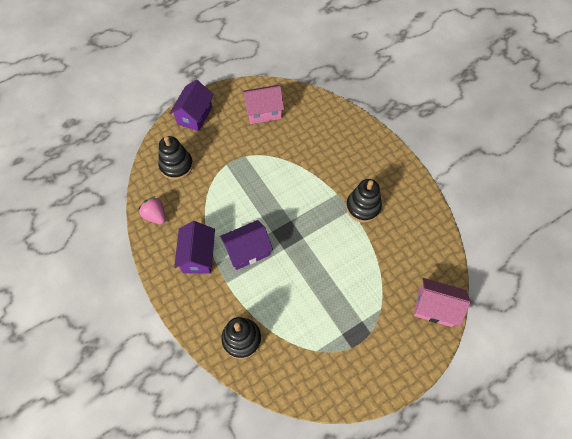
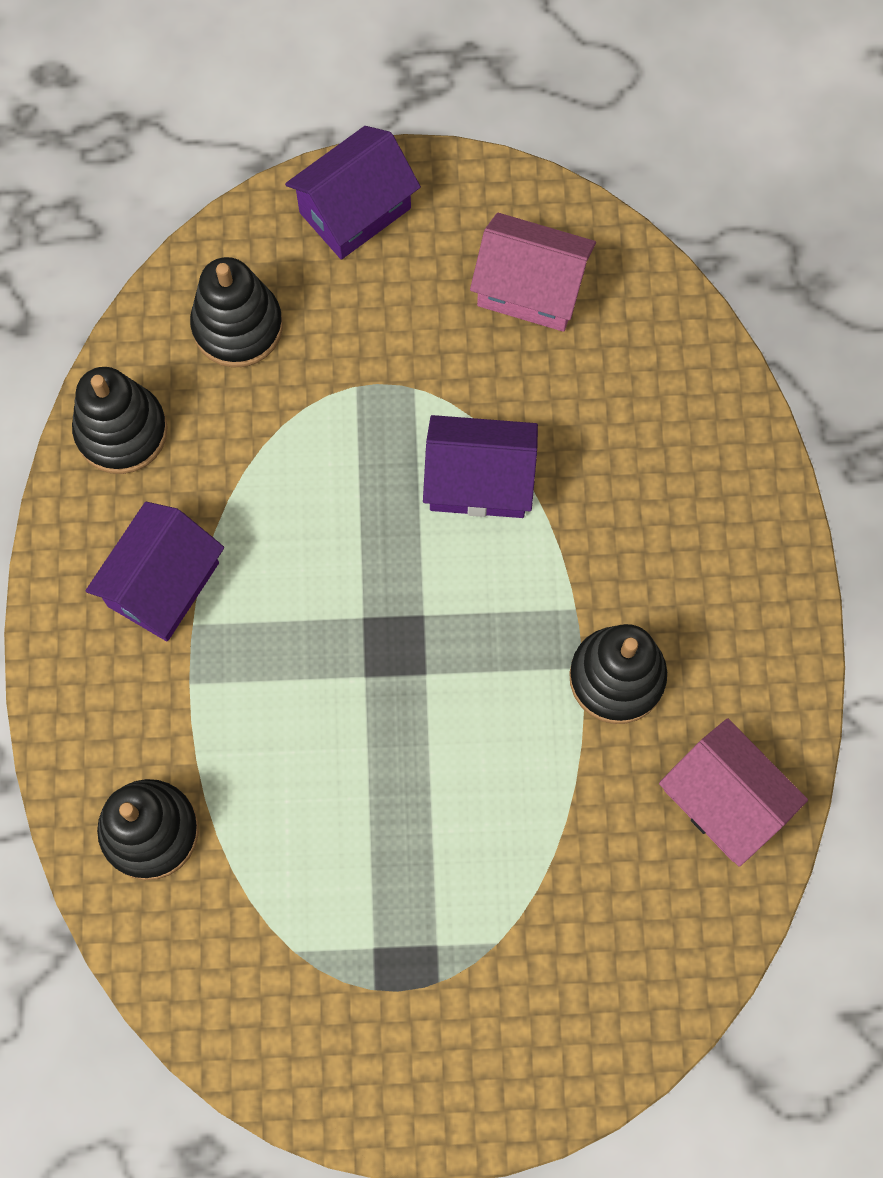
camera: 30 degrees right, 10 degrees up
pink strawberry [138,196,166,224] -> black stacking toy [72,367,168,474]
purple house [220,220,273,270] -> purple house moved to [423,415,538,518]
pink house [414,278,470,327] -> pink house moved to [659,718,808,867]

